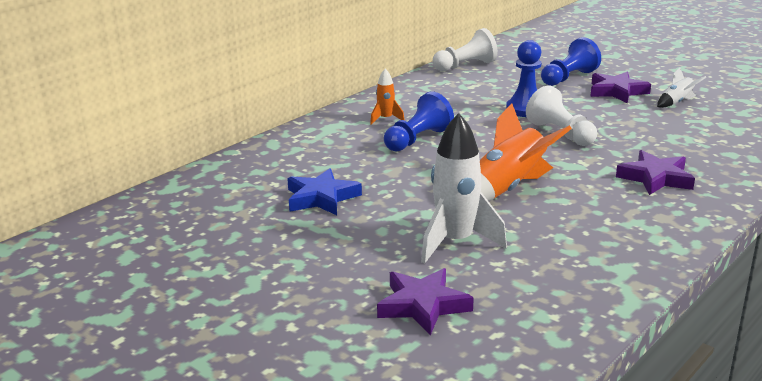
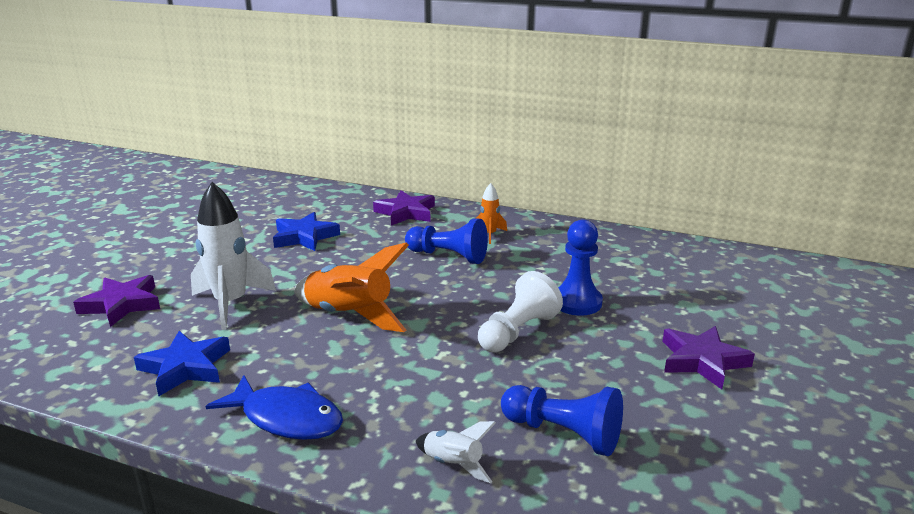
camera: 70 degrees right, 0 degrees up
white pawn [433,28,498,71] -> none
blue pawn [541,37,601,86] -> blue pawn moved to [501,385,623,456]
purple star [616,150,695,195] -> purple star moved to [373,190,435,226]
white rocket [657,67,706,108] -> white rocket moved to [416,421,496,483]
none -> blue star [134,331,230,396]
none -> blue fish [206,375,343,440]

